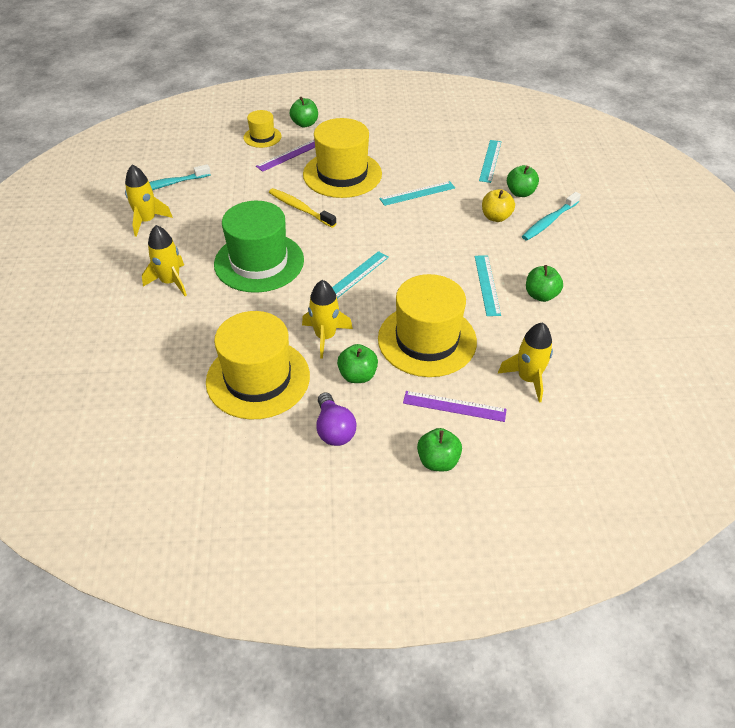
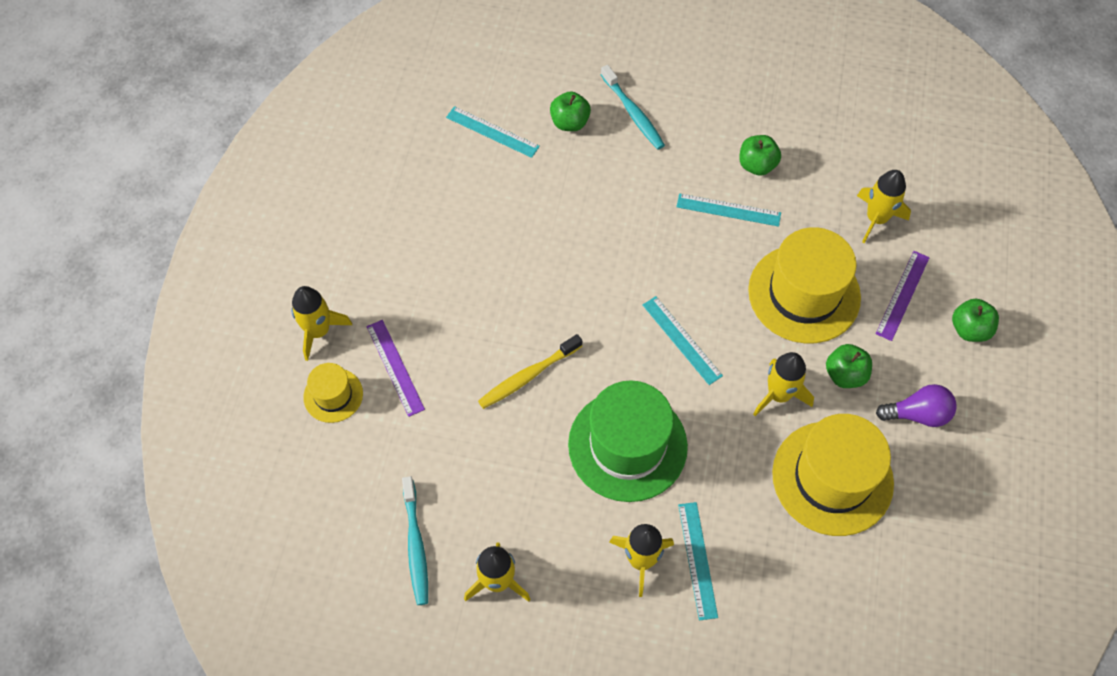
camera: 75 degrees left, 15 degrees up
green apple [290,97,318,127] -> yellow rocket [291,286,352,361]
yellow hat [303,118,382,198] -> none
turquoise ruler [379,181,455,206] -> turquoise ruler moved to [678,502,718,621]
yellow apple [482,189,515,222] -> none

